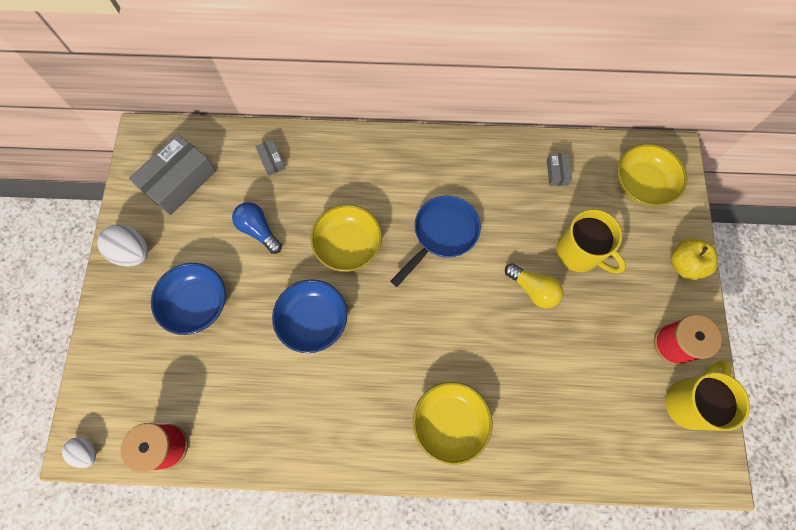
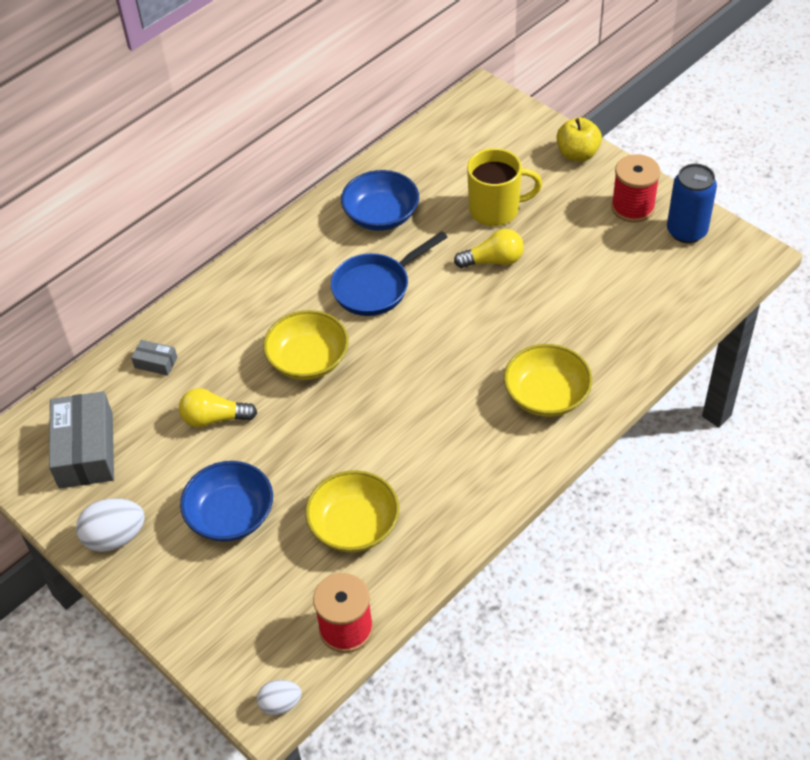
camera: 45 degrees left, 20 degrees down
blue light bulb [232,202,282,254] -> yellow light bulb [179,388,257,428]
blue bowl [272,279,348,353] -> blue bowl moved to [341,170,419,231]
blue pan [390,196,481,287] -> blue pan turned 120 degrees counterclockwise [331,231,448,316]
grey box [547,153,572,186] -> none
yellow bowl [617,144,687,206] -> yellow bowl moved to [305,470,399,552]
yellow mug [665,360,750,431] -> blue can [667,164,717,243]

